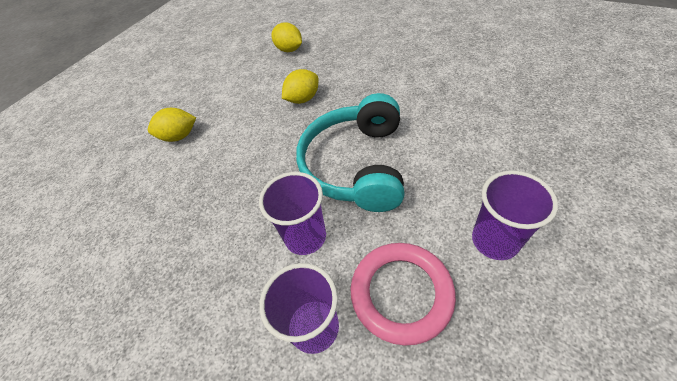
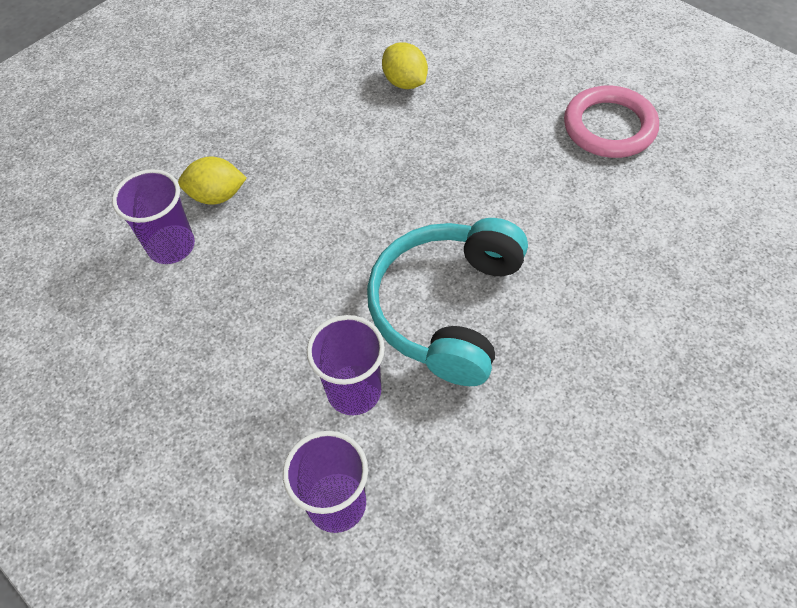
camera: 10 degrees right, 5 degrees up
yellow lemon [282,69,318,104] -> none
pink ring [351,243,456,346] -> pink ring moved to [564,85,659,158]
purple cup [472,171,558,260] -> purple cup moved to [112,169,195,264]

